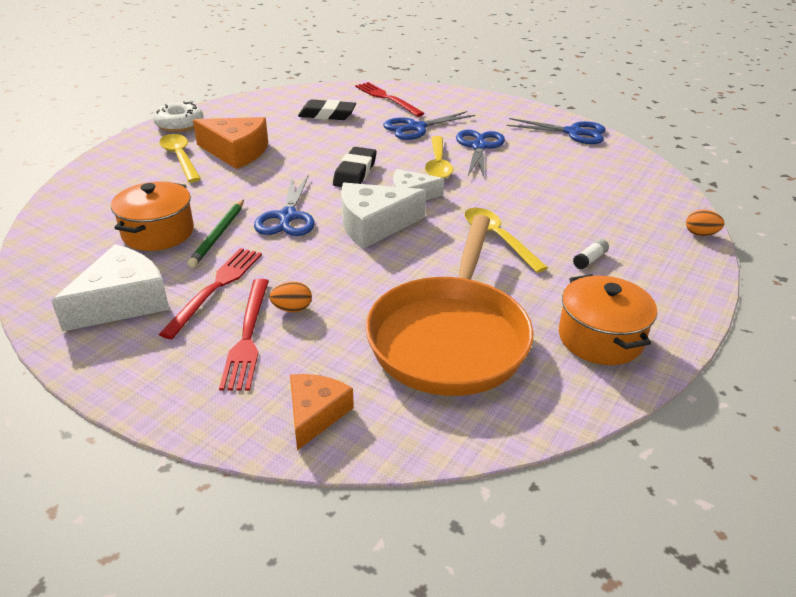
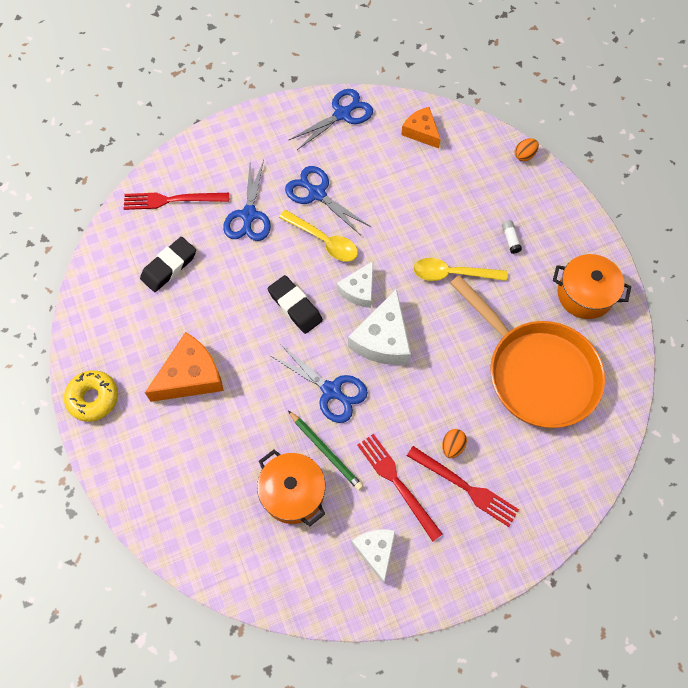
camera: 55 degrees left, 30 degrees up
white cheese [52,245,170,332] -> white cheese [352,529,395,583], size x0.64
white donut [153,101,204,132] -> yellow donut [64,370,118,422]
yellow spoon [159,134,201,182] -> none
orange cheese [290,374,354,450] -> orange cheese moved to [401,107,441,149]

